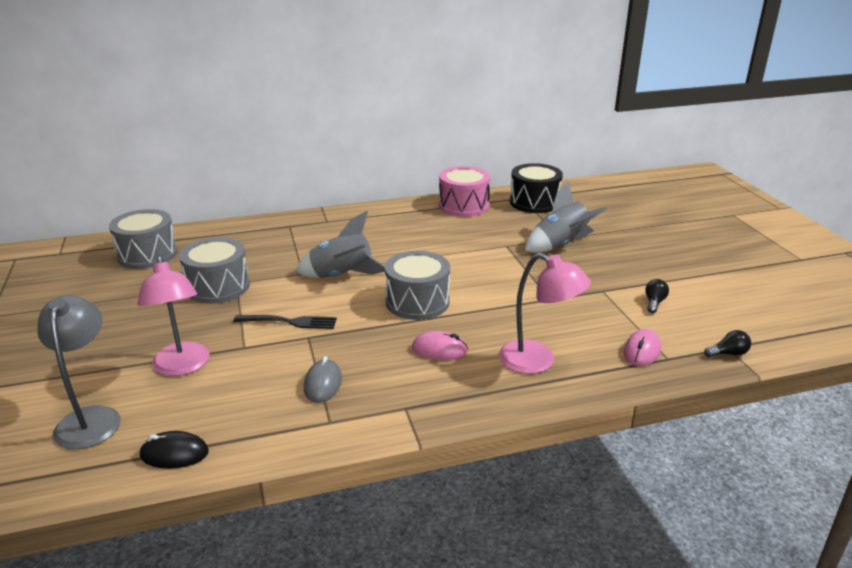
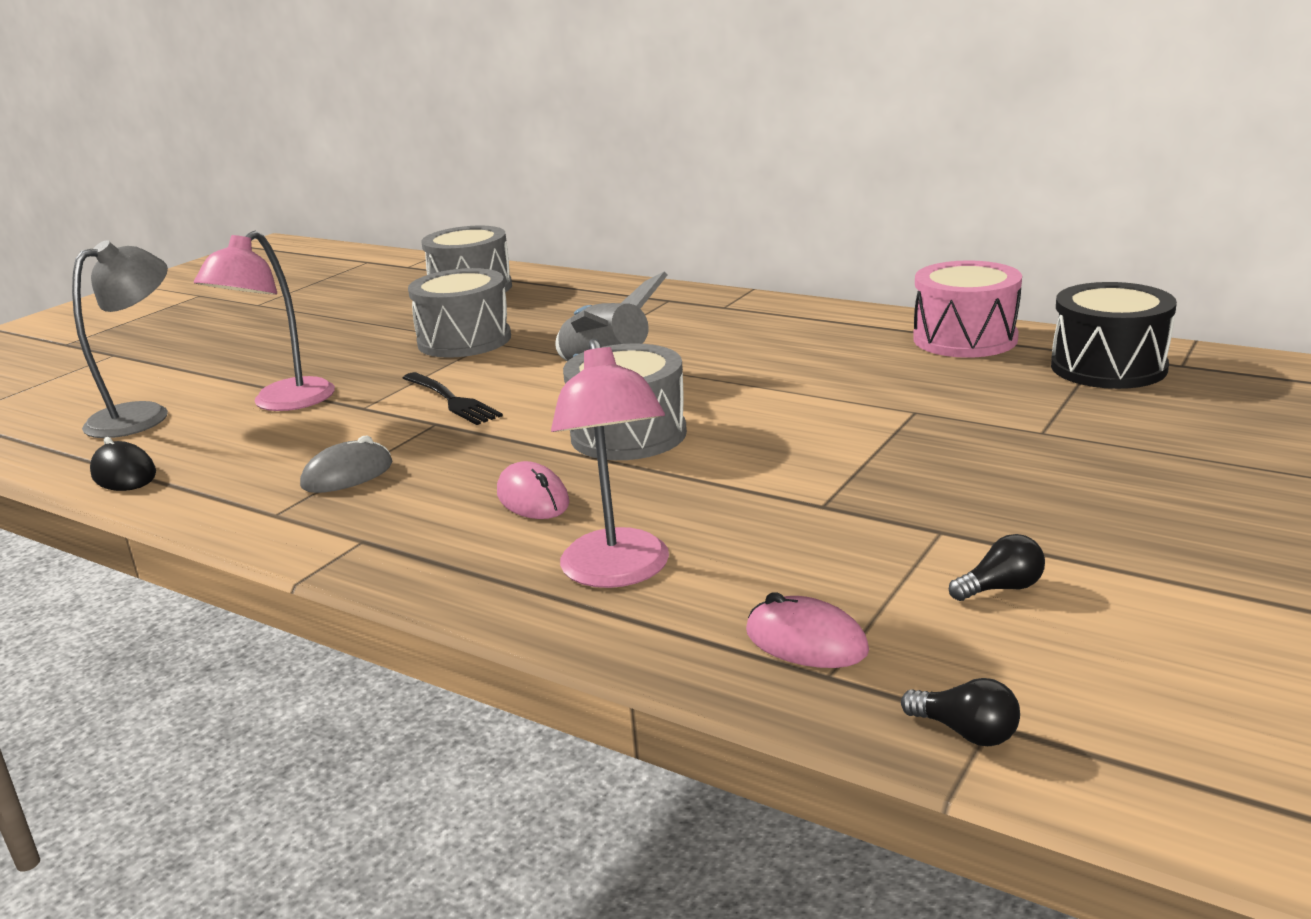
camera: 50 degrees right, 5 degrees down
grey rocket [525,182,607,253] -> none
pink mouse [623,329,661,366] -> pink mouse turned 45 degrees clockwise [746,592,869,668]

